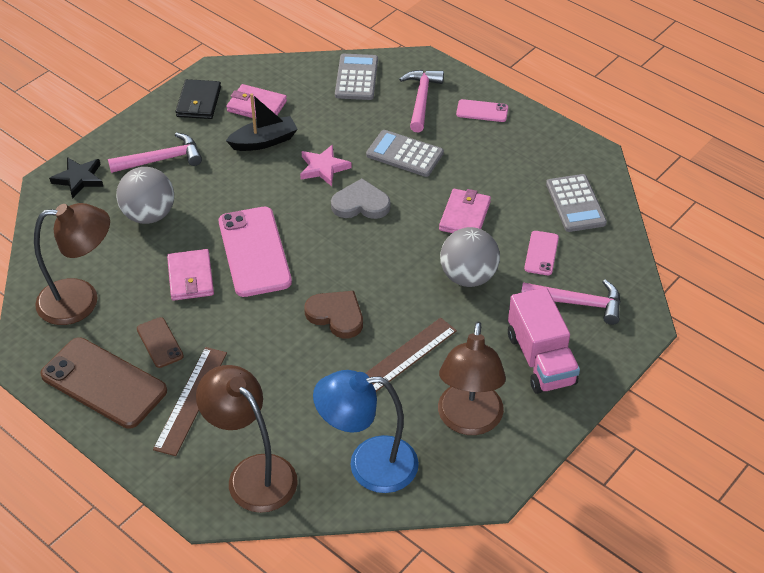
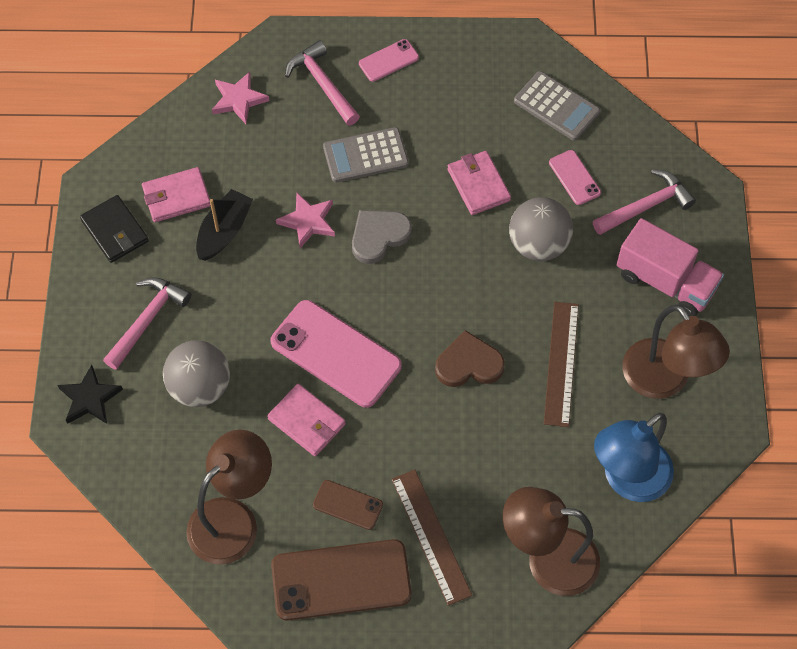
camera: 40 degrees left, 15 degrees up
grey calculator [335,54,378,100] -> pink star [212,72,269,124]

